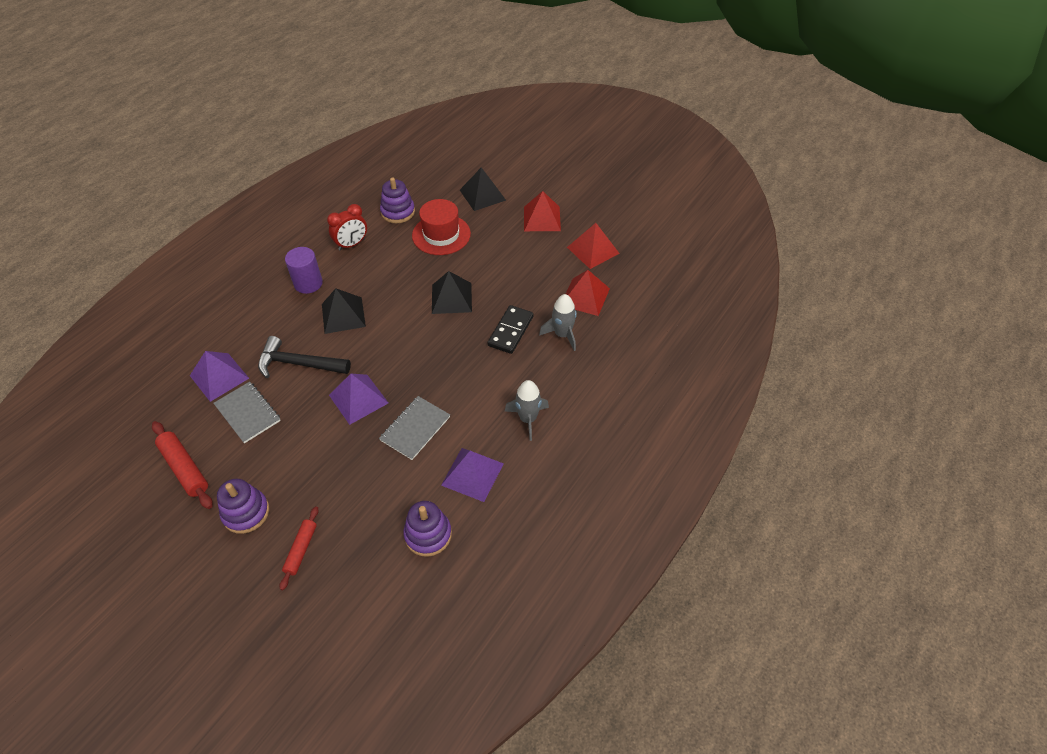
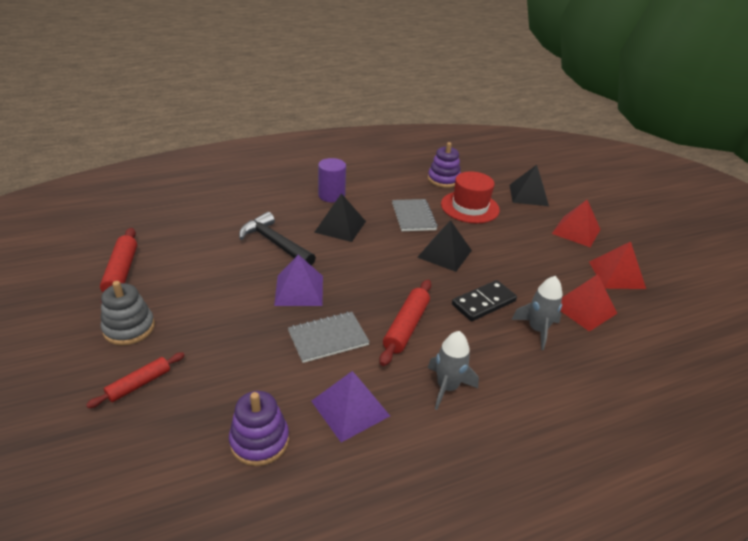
camera: 30 degrees right, 15 degrees down
purple pyramid [190,351,249,402] -> none
grey notebook [213,382,281,443] -> grey notebook moved to [392,199,438,231]
purple stacking toy [217,479,269,534] -> grey stacking toy [101,281,155,345]
red clock [327,204,367,251] -> none
none -> red rolling pin [380,280,431,366]

